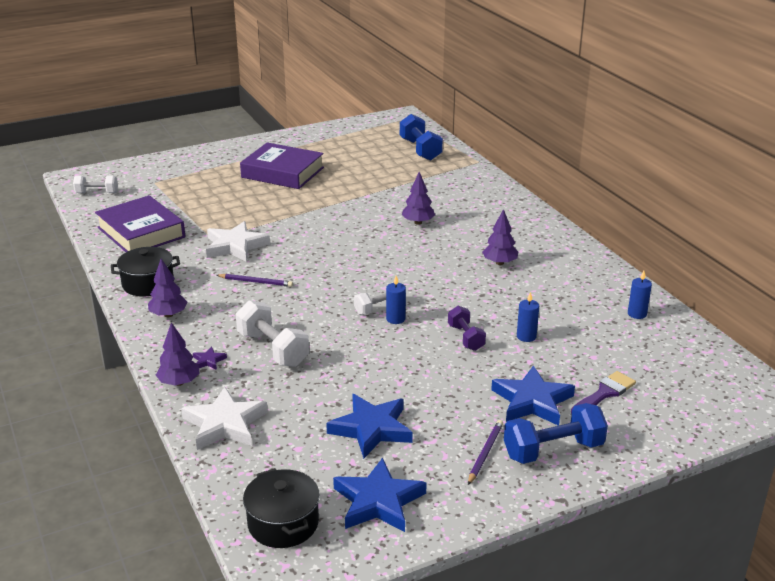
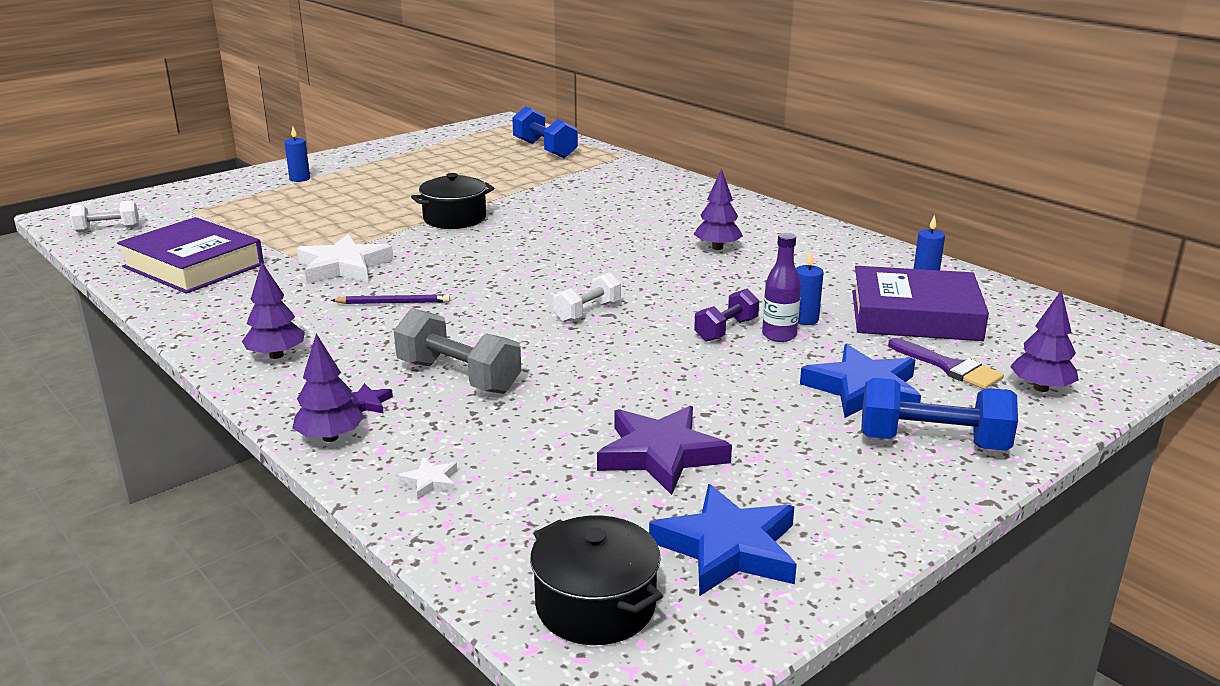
camera: 15 degrees left, 5 degrees down
black pot [111,247,180,296] -> black pot moved to [411,173,494,229]
white star [181,387,268,450] -> white star [397,458,457,499], size x0.44
white dumbbell [236,300,309,367] -> grey dumbbell [394,308,521,394]
purple book [240,142,324,189] -> purple book moved to [852,266,989,341]
blue star [326,394,413,459] -> purple star [597,406,732,495]
blue candle [386,276,406,324] -> blue candle moved to [284,127,310,182]
purple tree [402,172,435,225] -> purple tree moved to [1010,290,1079,392]
purple dumbbell [448,306,486,351] -> purple dumbbell turned 75 degrees clockwise [694,288,759,342]
purple pencil [468,420,503,485] -> none
blue dumbbell [504,403,608,464] -> blue dumbbell turned 45 degrees clockwise [861,378,1018,451]
purple brush [571,371,636,414] -> purple brush turned 105 degrees clockwise [888,338,1004,389]
none -> purple bottle [762,233,801,342]

